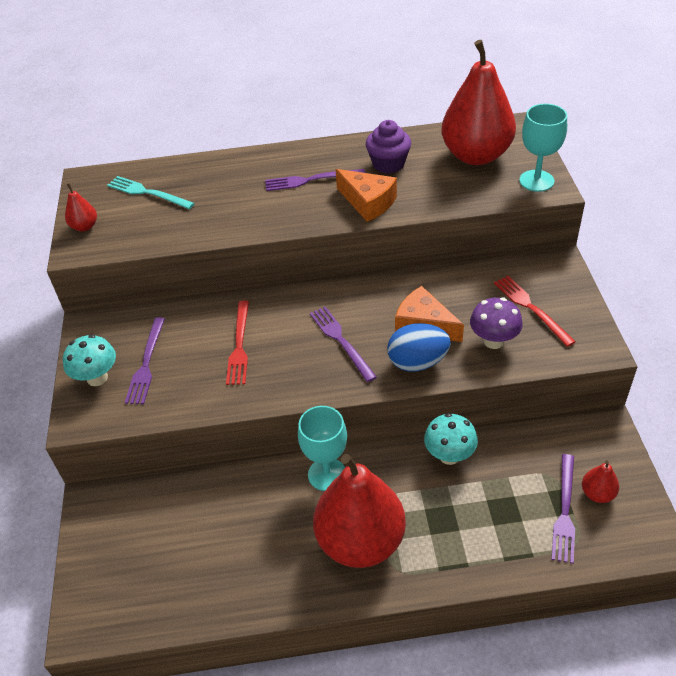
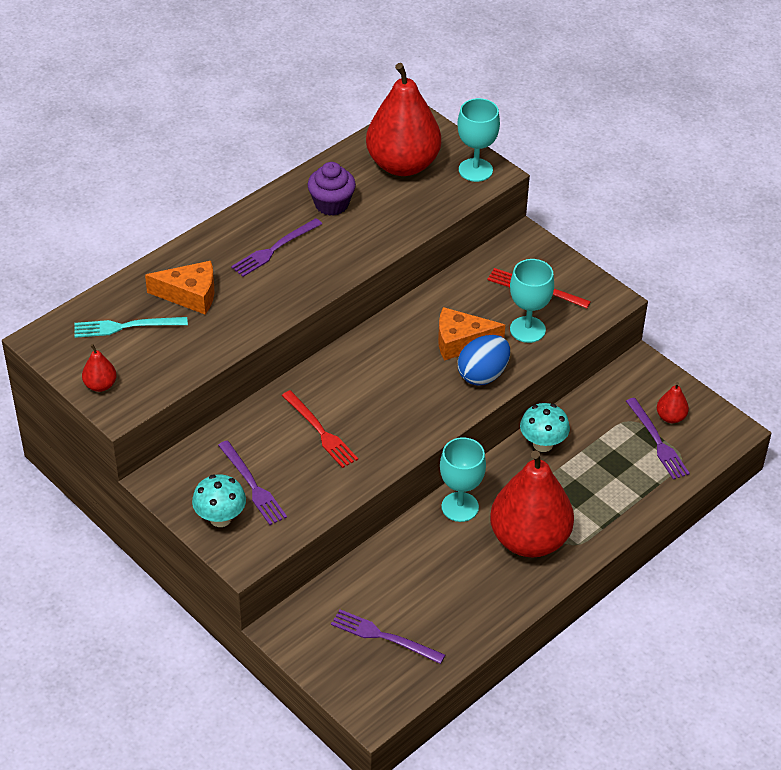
camera: 40 degrees left, 0 degrees up
purple fork [310,306,377,382] -> purple fork moved to [331,609,445,664]
orange cheese [336,169,397,222] -> orange cheese moved to [145,261,214,315]
purple mushroom [470,297,523,349] -> turquoise goblet [510,259,554,343]

